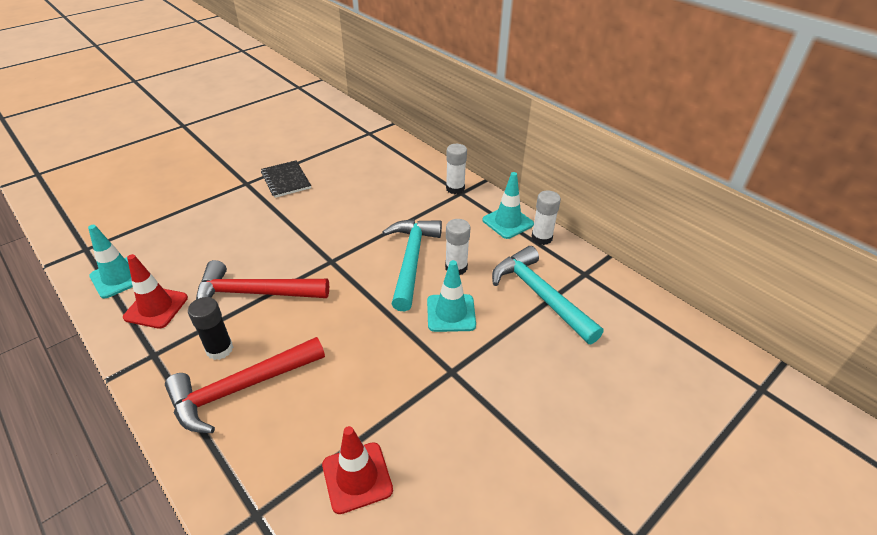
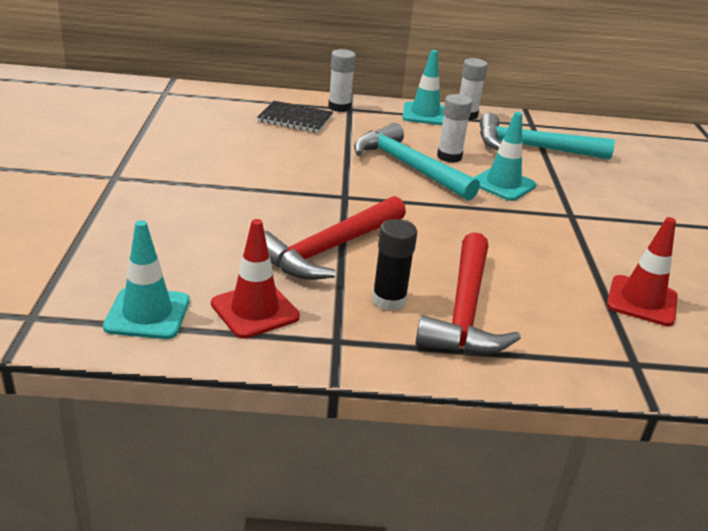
camera: 50 degrees left, 10 degrees down
black notebook [261,160,311,198] -> black notebook moved to [257,101,333,133]

